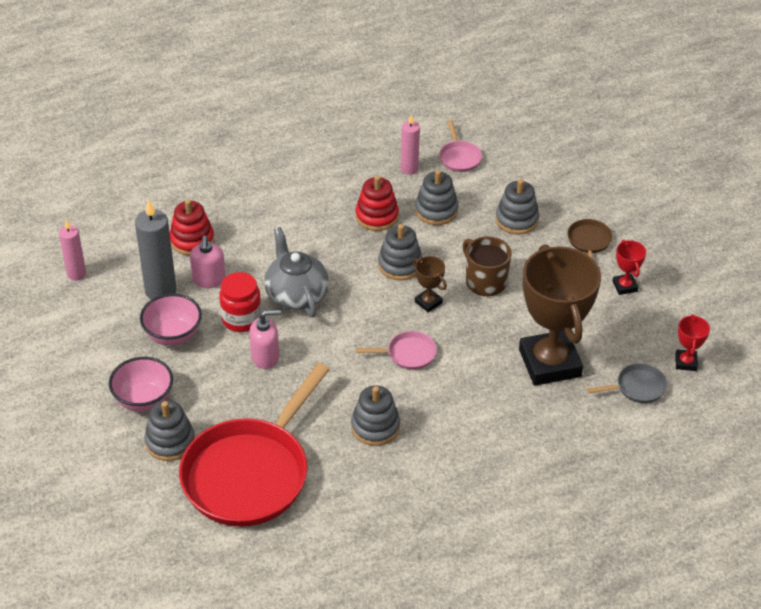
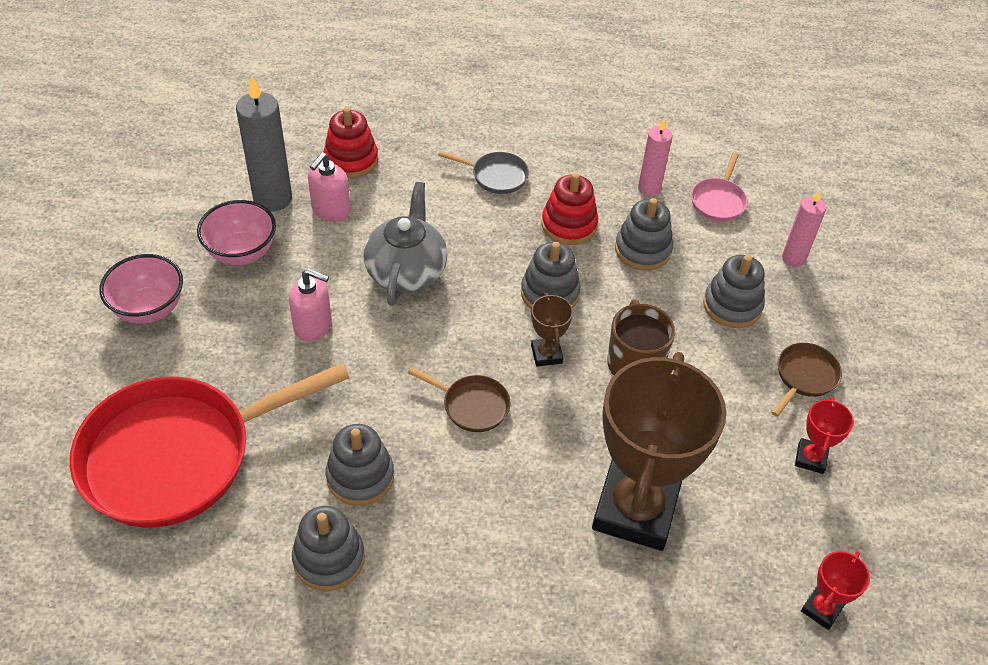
camera: 30 degrees right, 5 degrees up
pink candle [59,220,86,281] -> pink candle moved to [782,190,826,267]
grey stacking toy [144,400,195,461] -> grey stacking toy moved to [292,506,365,591]
red jar [219,272,261,332] -> none
pink pan [356,331,437,370] -> brown pan [408,367,510,432]
grey pan [587,363,667,403] -> grey pan moved to [438,151,529,194]

